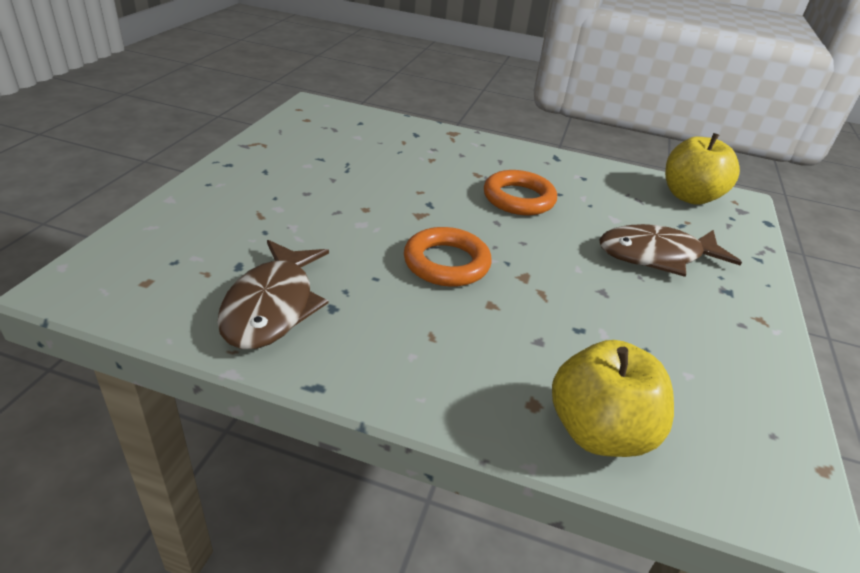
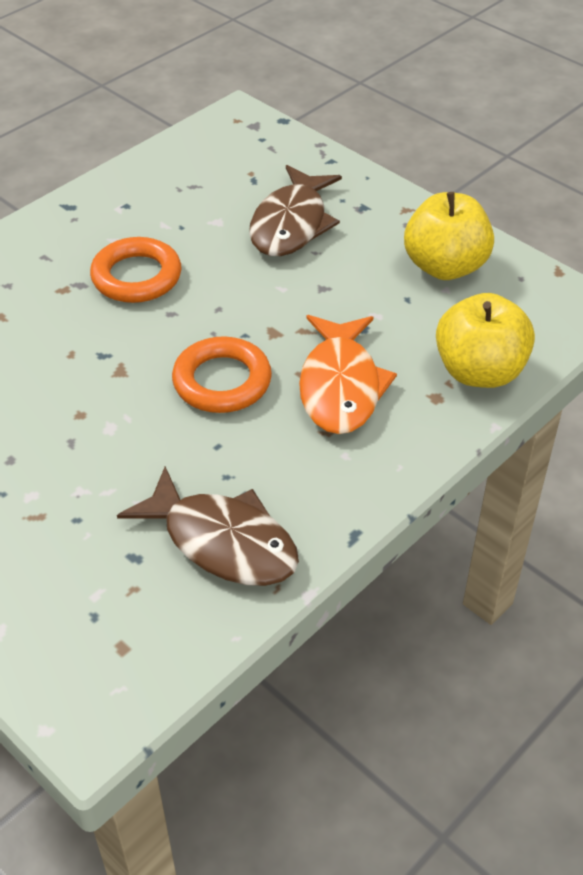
camera: 60 degrees left, 10 degrees up
yellow apple [665,133,740,205] -> yellow apple moved to [404,192,494,280]
none -> orange fish [299,315,397,434]

